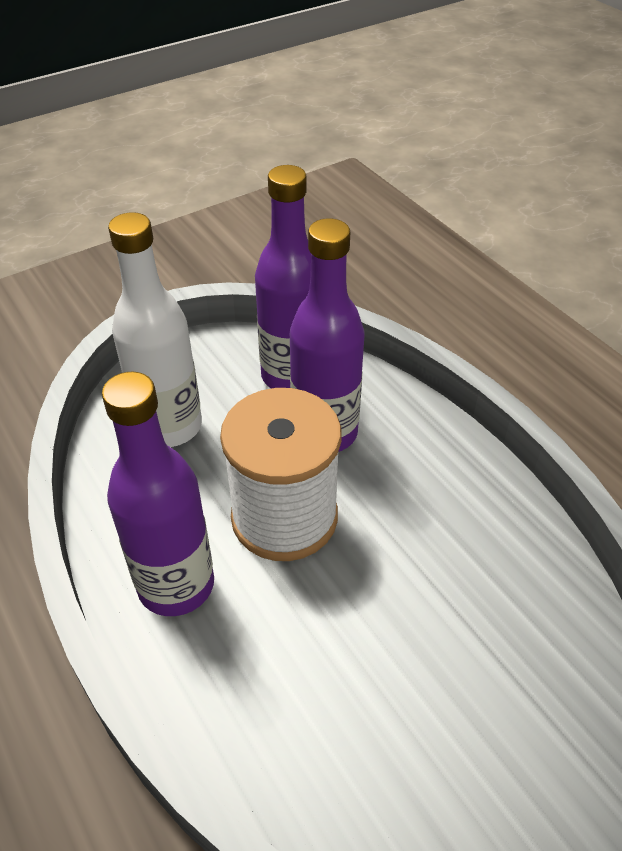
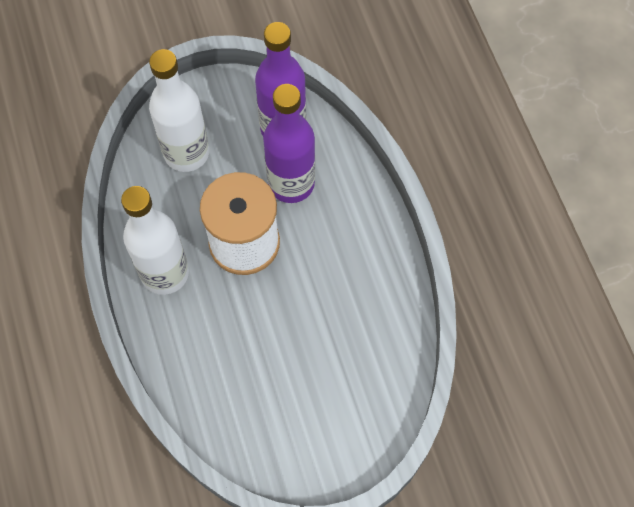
camera: 15 degrees right, 20 degrees up
purple bottle [102,372,214,616] -> white bottle [121,186,189,295]

